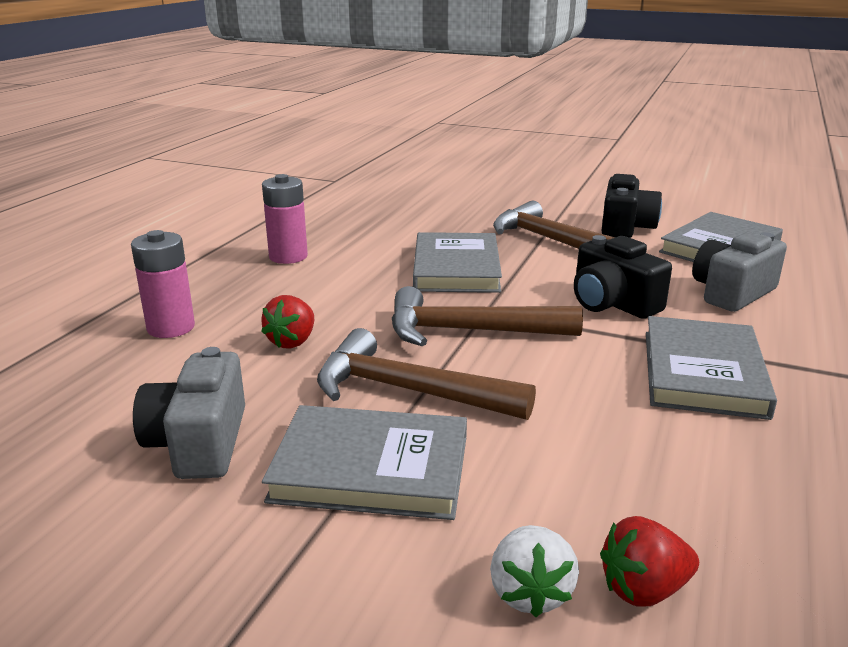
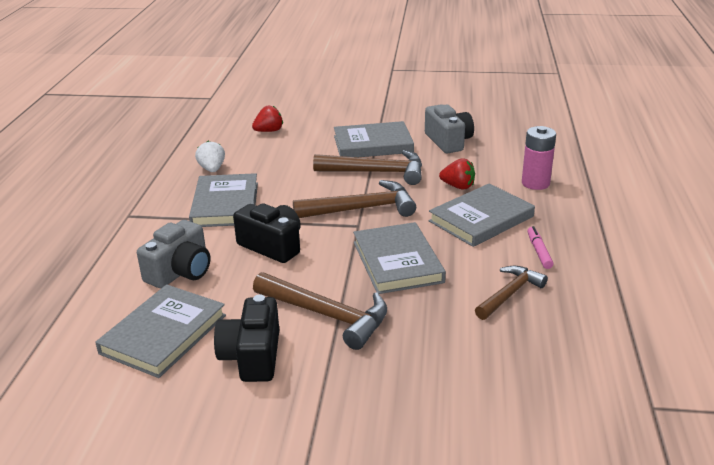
camera: 165 degrees right, 5 degrees up
red strawberry [261,295,314,349] -> red strawberry turned 105 degrees clockwise [439,158,475,189]
pink battery [262,174,308,264] -> pink marker [527,226,554,269]
white strawberry [490,525,579,617] -> white strawberry moved to [195,141,225,172]
none -> grey book [429,183,535,247]
none -> brown hammer [475,265,548,320]

